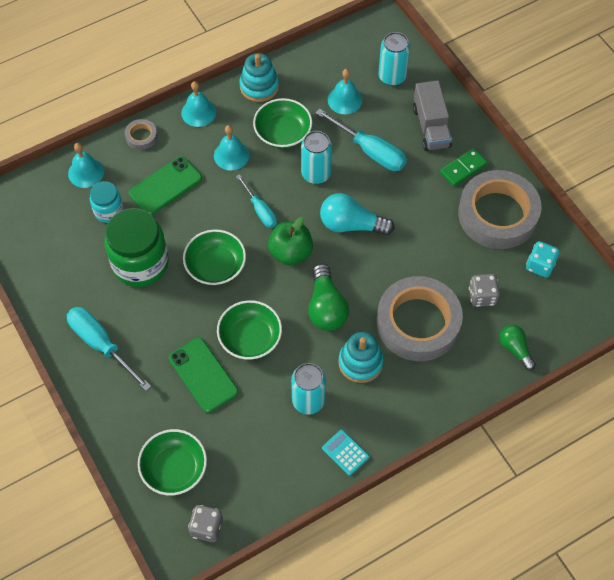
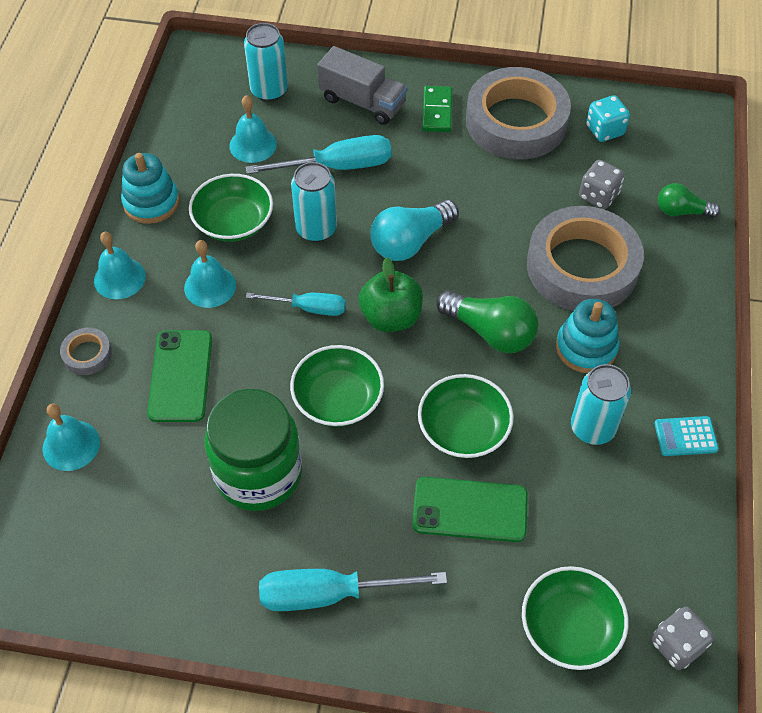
camera: 50 degrees left, 5 degrees down
turquoise jar [90,181,124,223] -> none

